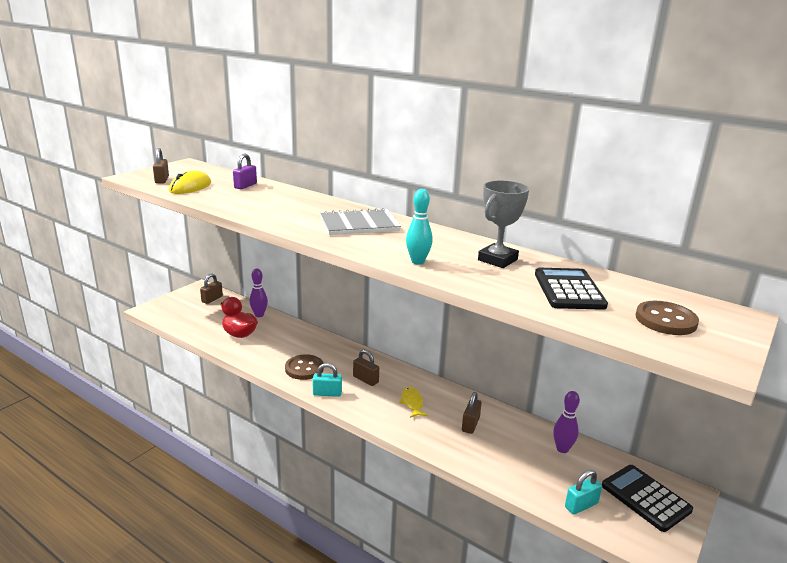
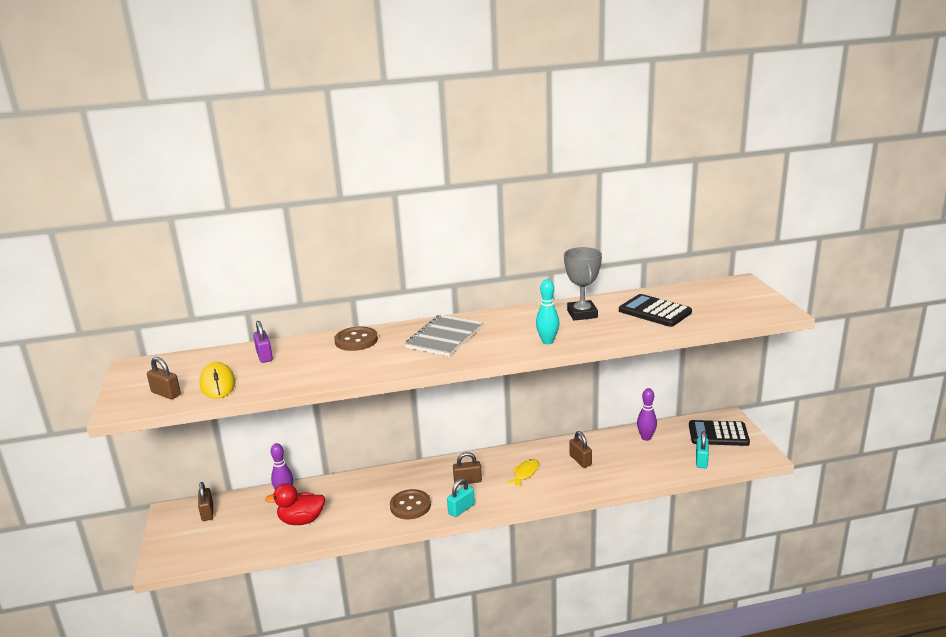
camera: 45 degrees left, 0 degrees up
yellow fish [399,387,428,418] -> yellow fish turned 90 degrees clockwise [506,459,539,487]
brown button [636,301,699,335] -> brown button moved to [334,327,378,351]

